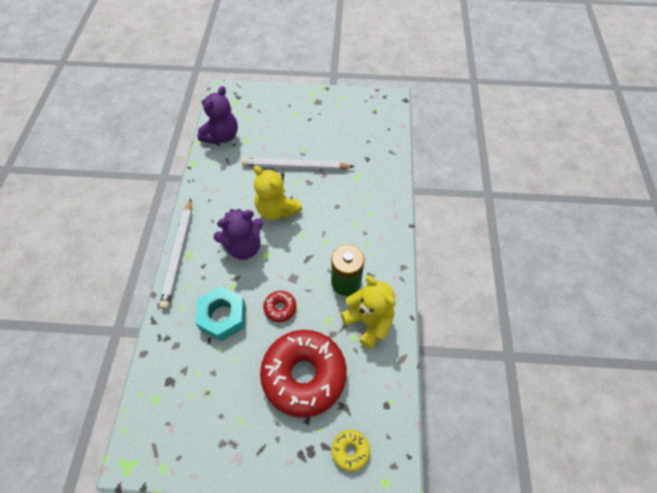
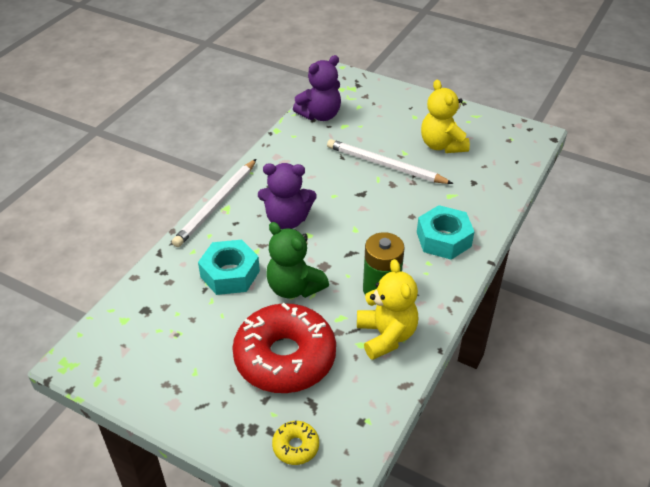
camera: 25 degrees right, 15 degrees down
yellow teddy bear [254,166,302,220] -> yellow teddy bear moved to [421,80,470,153]
red donut [263,291,296,322] -> green teddy bear [266,222,329,298]
none -> turquoise nut [417,205,474,260]

